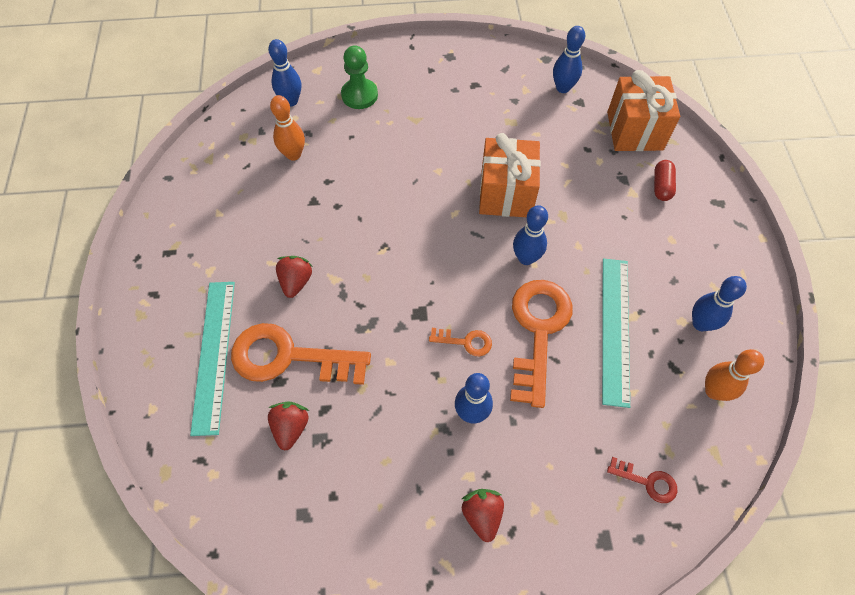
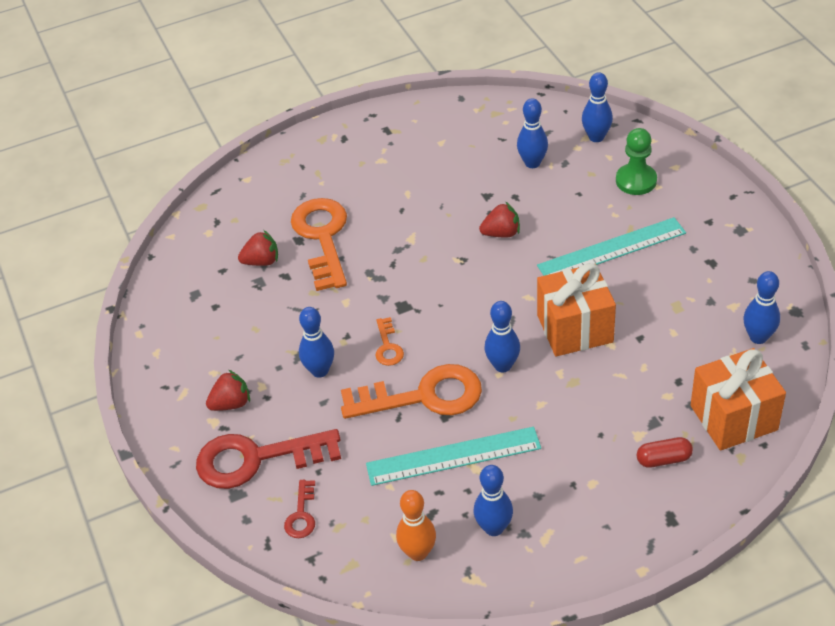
camera: 75 degrees right, 15 degrees down
turquoise ruler [190,282,235,436] -> turquoise ruler moved to [537,217,686,276]
orange bowling pin [270,95,305,161] -> blue bowling pin [517,98,548,168]
red strawberry [276,256,313,298] -> red strawberry moved to [479,202,520,237]
none -> red key [196,429,341,489]

